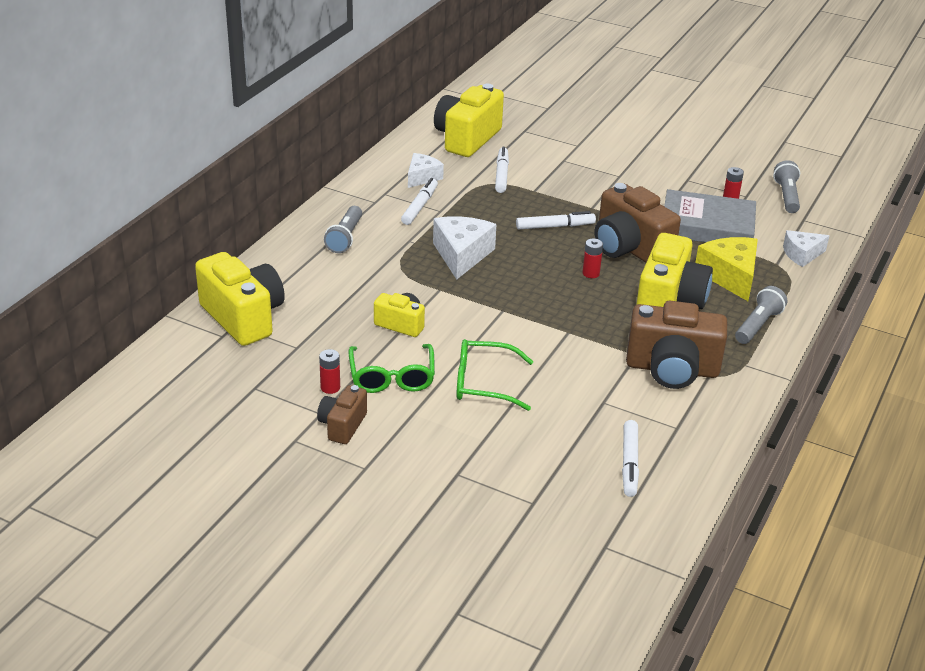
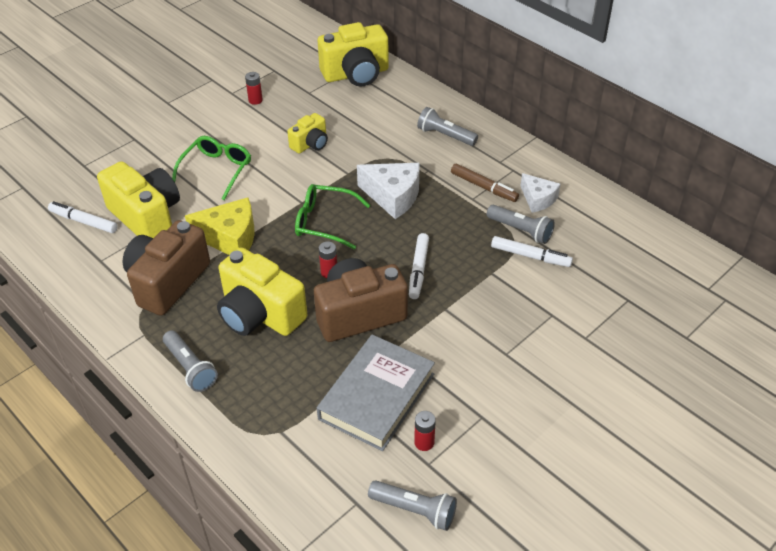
camera: 110 degrees right, 10 degrees up
brown camera [317,385,367,444] -> none
green glasses [348,344,435,393] -> green glasses moved to [295,184,371,249]
white marker [401,178,438,225] -> brown marker [451,164,519,202]
yellow camera [434,84,504,157] -> yellow camera moved to [97,161,180,238]
yellow cheese [695,237,758,301] -> yellow cheese moved to [185,197,255,255]
white cheese [783,230,830,267] -> none
none -> grey flashlight [487,205,555,244]

